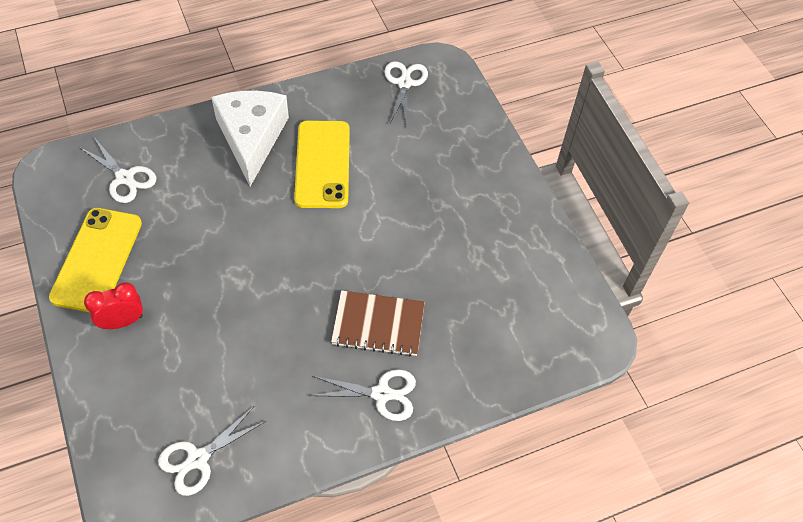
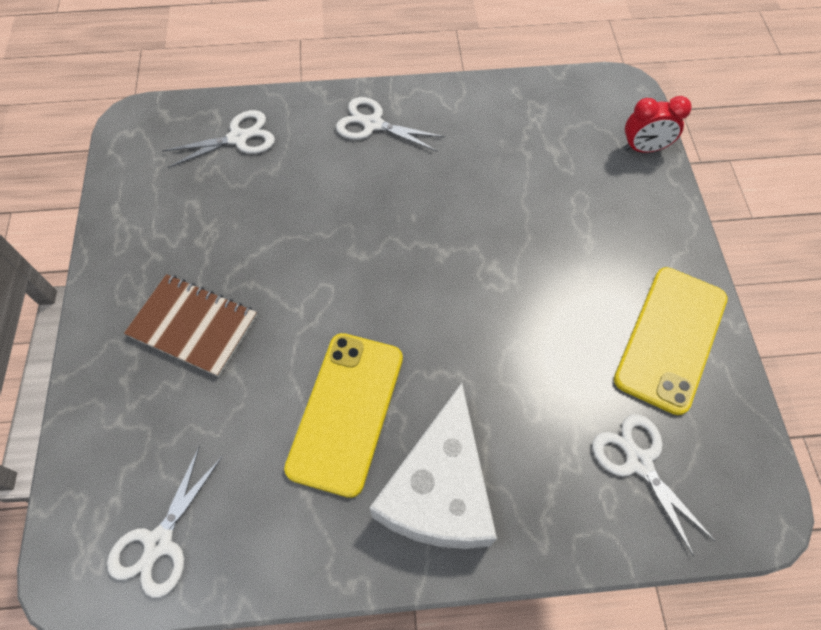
camera: 160 degrees left, 5 degrees up
red clock [84,282,143,329] -> red clock moved to [623,96,692,153]
white scissors [158,406,266,496] -> white scissors moved to [162,110,275,168]
brown notebook [331,290,425,357] -> brown notebook moved to [124,274,257,377]

